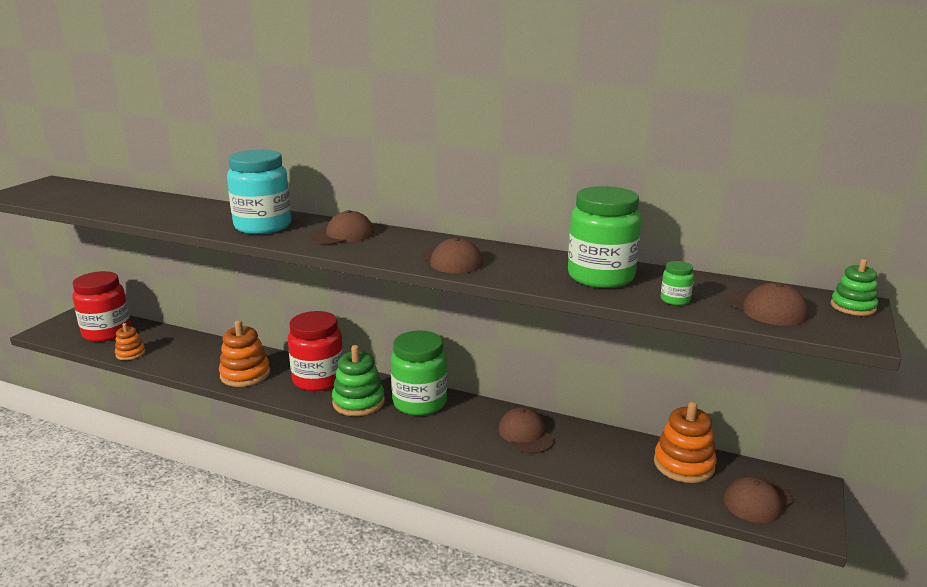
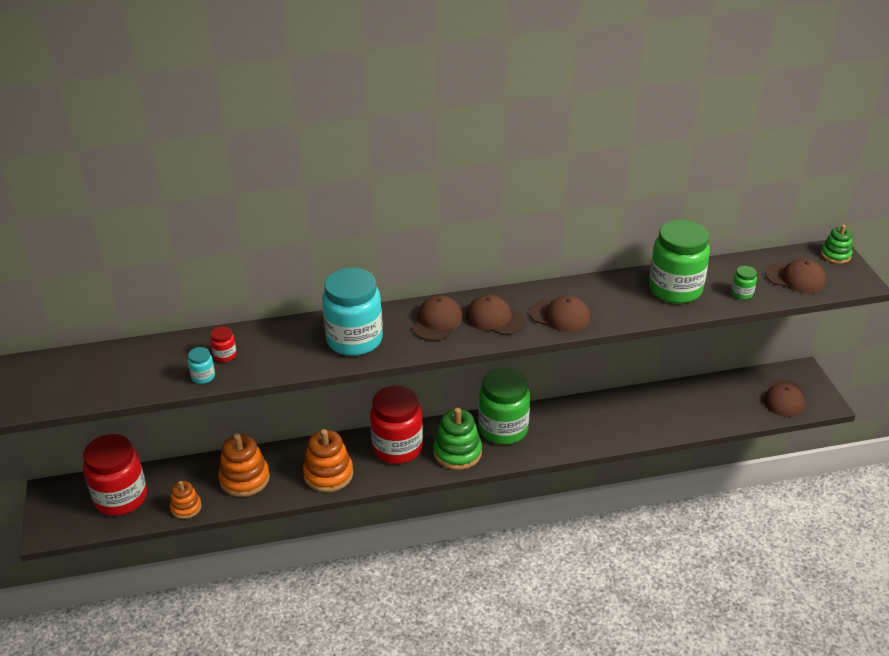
camera: 35 degrees left, 15 degrees up
brown cap [498,407,554,453] -> brown cap moved to [466,294,526,335]
orange stacking toy [654,401,717,483] -> orange stacking toy moved to [218,434,270,497]
none -> turquoise jar [188,347,215,384]
none -> red jar [210,326,237,362]

